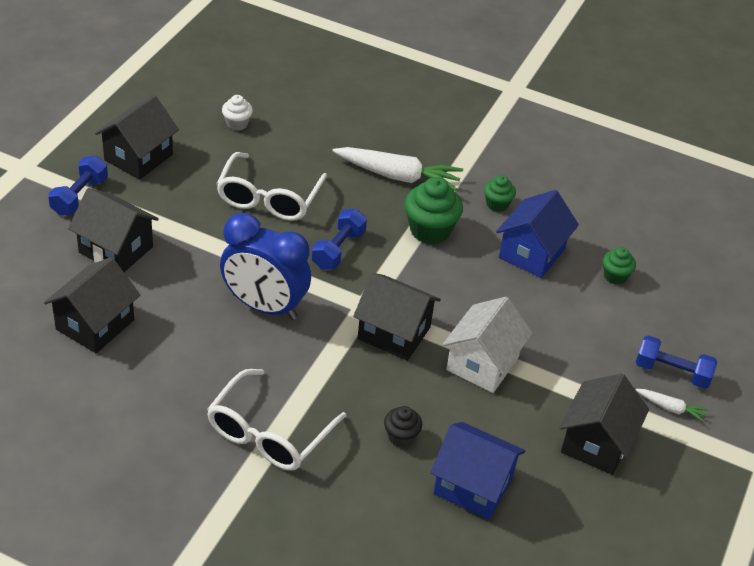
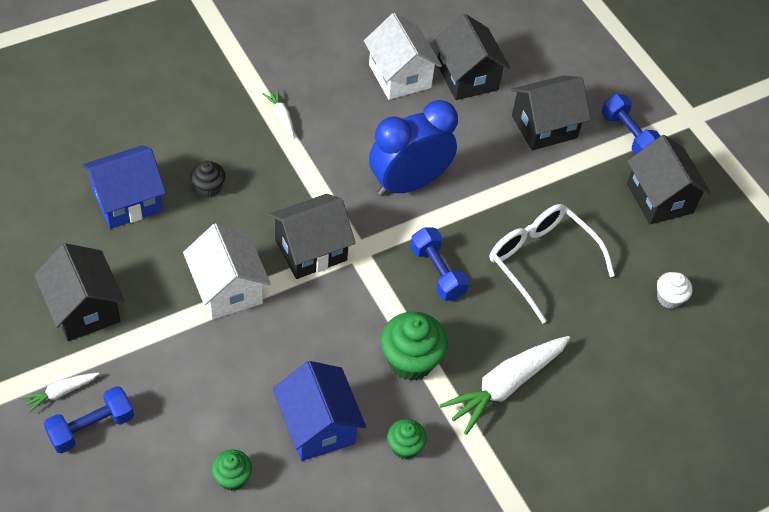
camera: 125 degrees right, 10 degrees up
white glasses [207,369,346,471] -> white carrot [262,89,294,139]
none -> white house [364,13,442,100]

